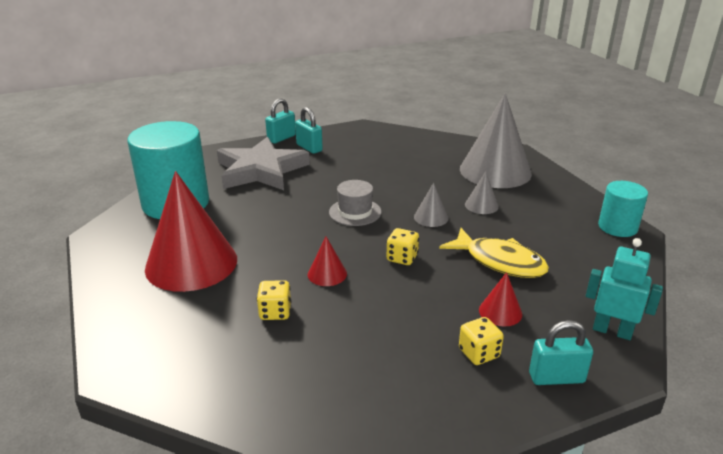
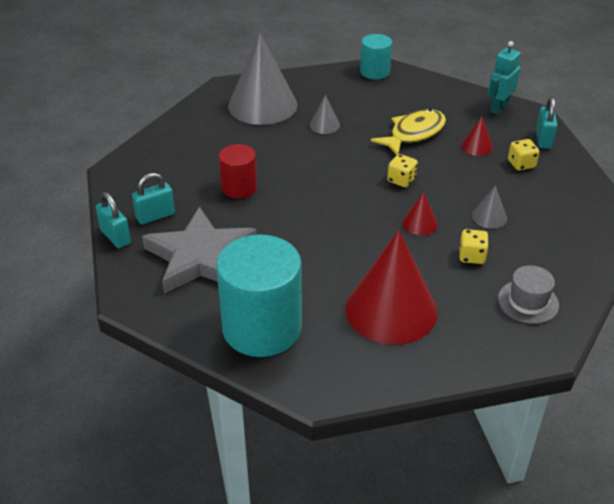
camera: 80 degrees left, 10 degrees up
grey hat [329,180,381,226] -> grey hat moved to [498,265,559,324]
grey cone [414,183,448,227] -> grey cone moved to [472,185,507,229]
none -> red cylinder [219,144,257,199]

